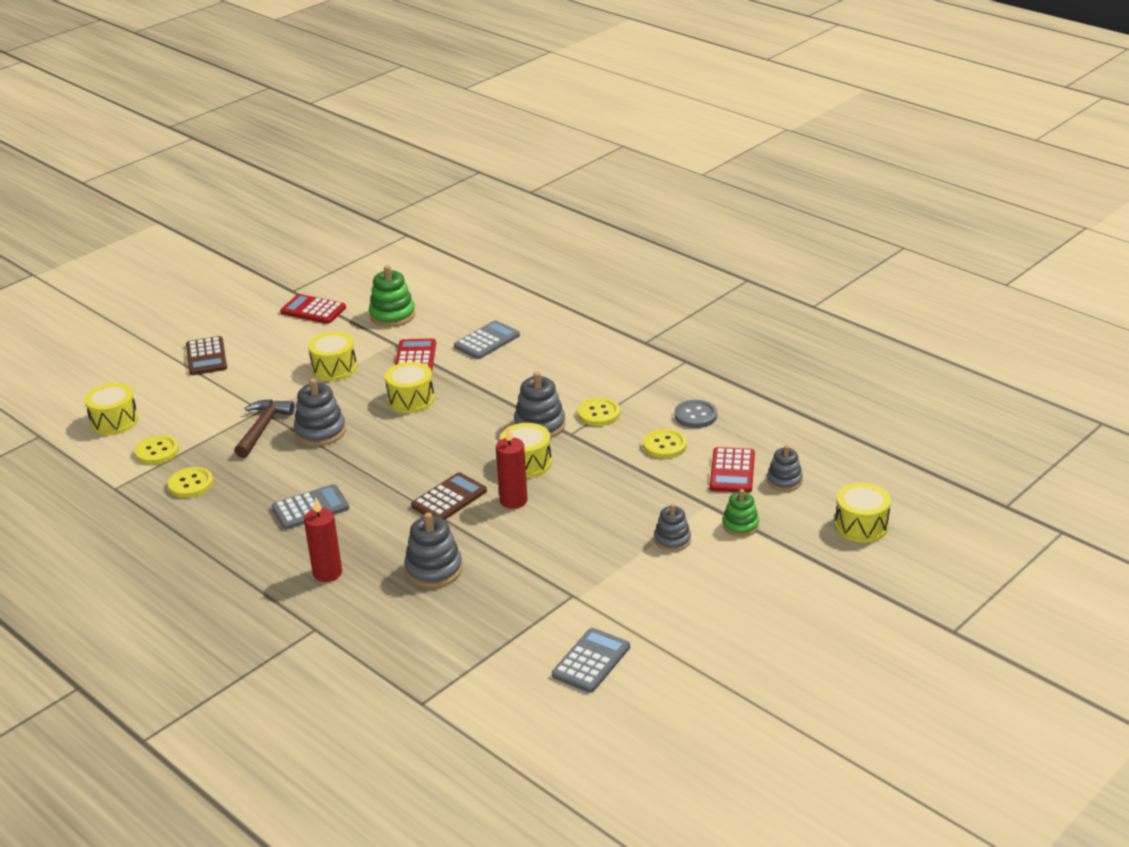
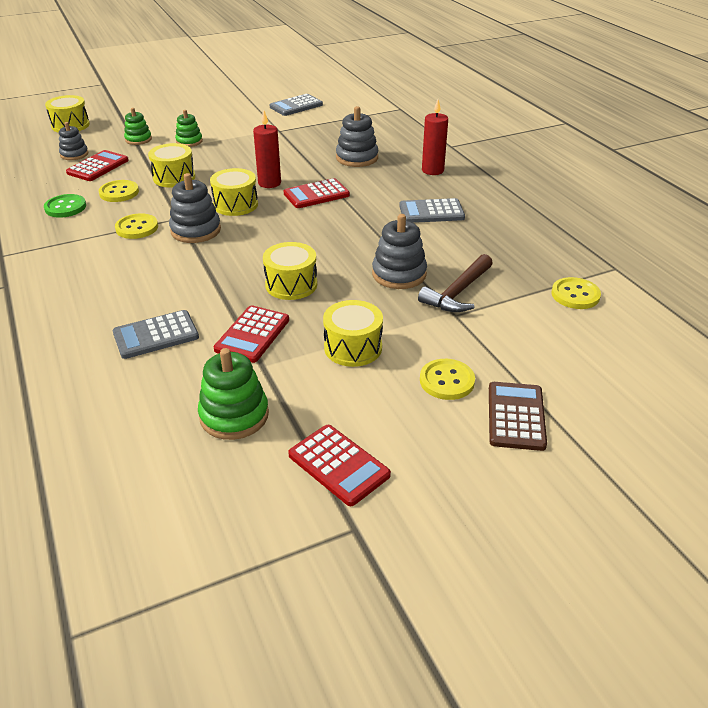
camera: 160 degrees left, 5 degrees up
yellow drum [84,383,138,435] -> yellow drum moved to [148,143,195,187]
yellow button [168,467,213,498] -> yellow button moved to [420,359,475,400]
brown calculator [411,472,487,520] -> red calculator [284,178,350,208]
grey stacking toy [654,504,691,551] -> green stacking toy [175,110,203,147]
grey button [674,400,717,428] -> green button [44,194,86,218]

